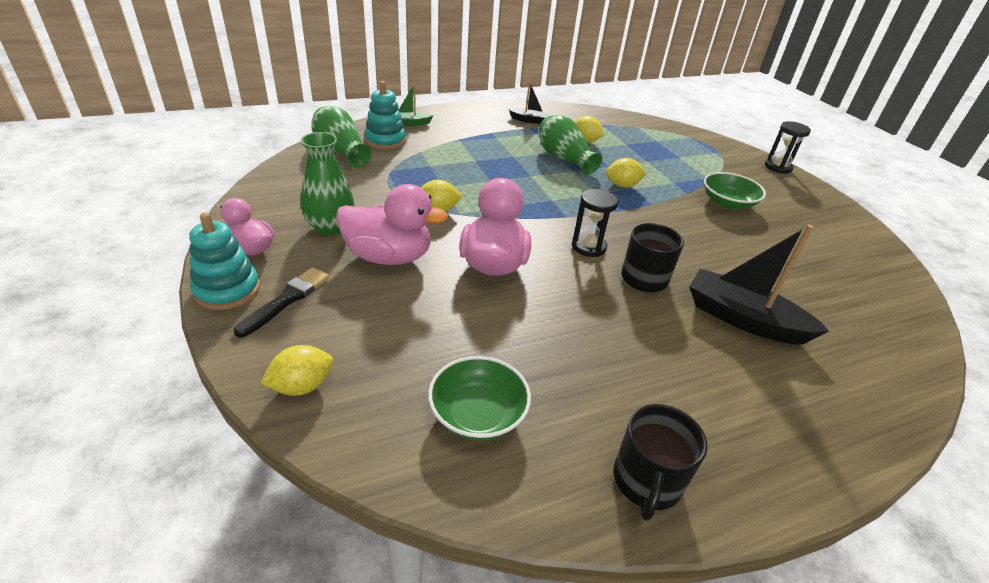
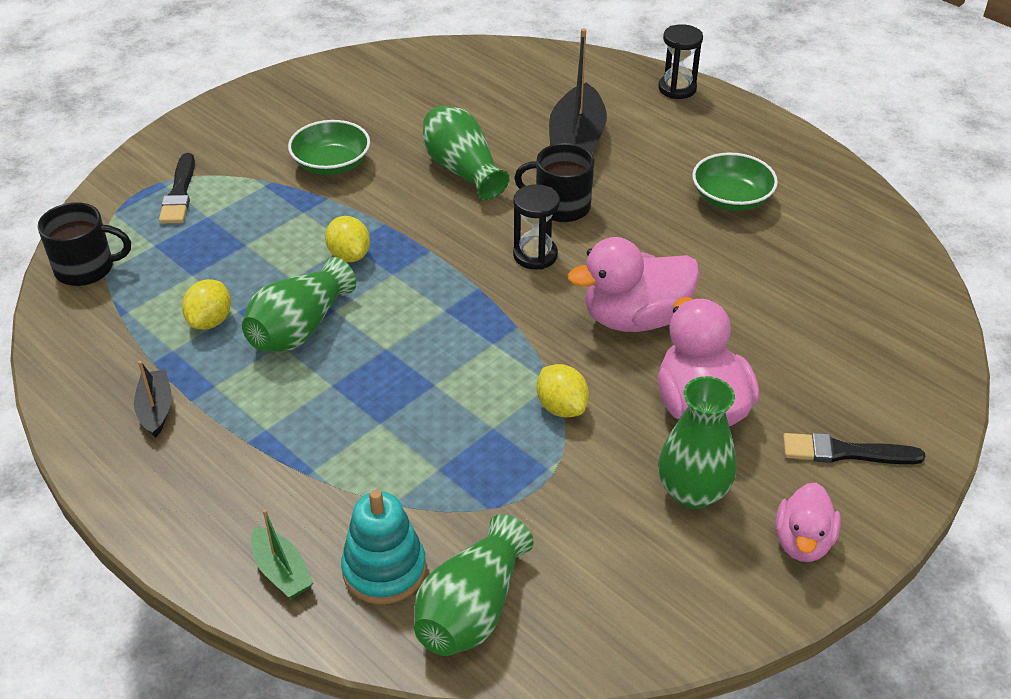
camera: 110 degrees left, 5 degrees up
turquoise stacking toy [189,212,260,310] -> none
yellow lemon [261,345,333,396] -> none
green bowl [428,356,531,440] -> green bowl moved to [692,153,778,211]
black mug [613,404,707,521] -> black mug moved to [38,202,131,286]
black hourglass [765,121,811,174] -> black hourglass moved to [658,24,703,99]
none -> black brush [159,153,195,224]
none -> green vase [423,106,510,200]

